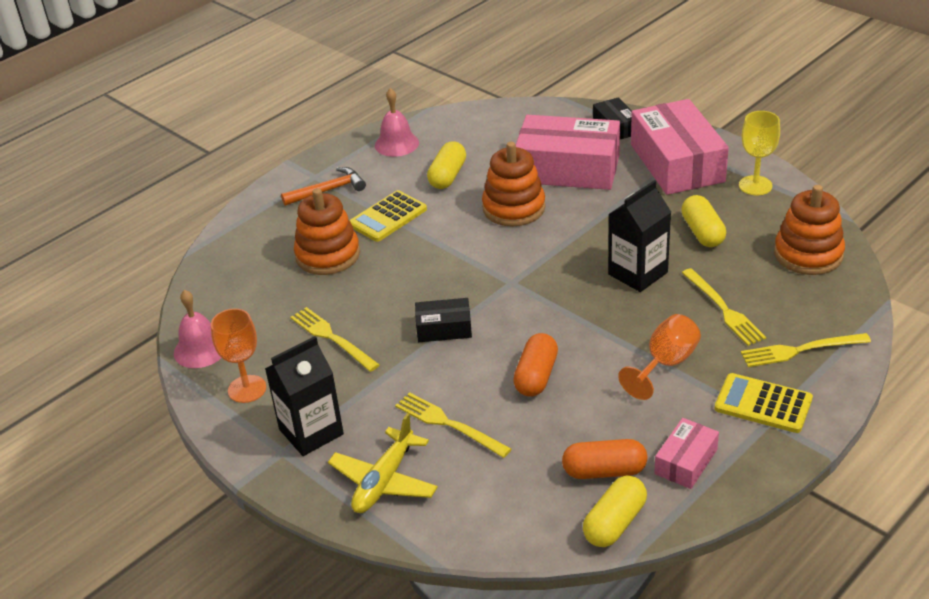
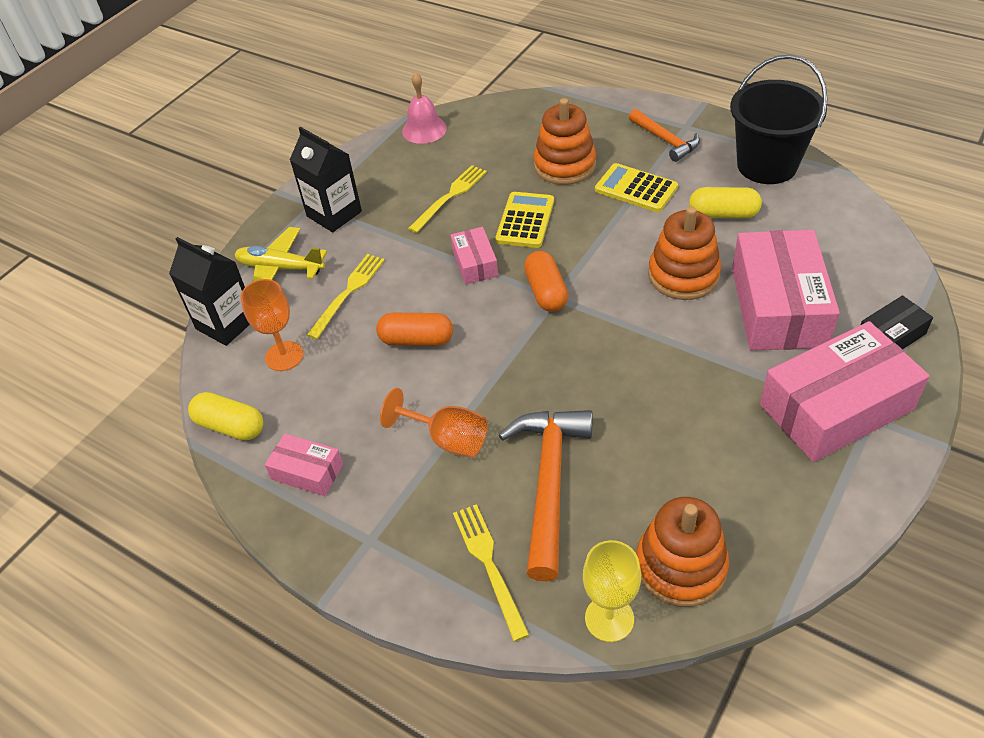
camera: 80 degrees right, 10 degrees up
orange goblet [211,309,266,403] -> orange goblet moved to [240,279,303,371]
pink bell [375,88,419,157] -> black bucket [730,55,828,184]
black box [415,298,472,342] -> pink box [450,227,498,284]
orange capsule [562,439,647,479] -> orange capsule moved to [524,251,568,312]
black carton [608,180,671,292] -> black carton moved to [169,237,250,346]
yellow capsule [681,195,726,247] -> none
yellow fork [682,268,766,346] -> orange hammer [499,410,593,582]
yellow calculator [715,373,813,433] -> yellow calculator moved to [495,192,554,248]
yellow goblet [739,111,780,195] -> yellow goblet moved to [583,540,641,642]

